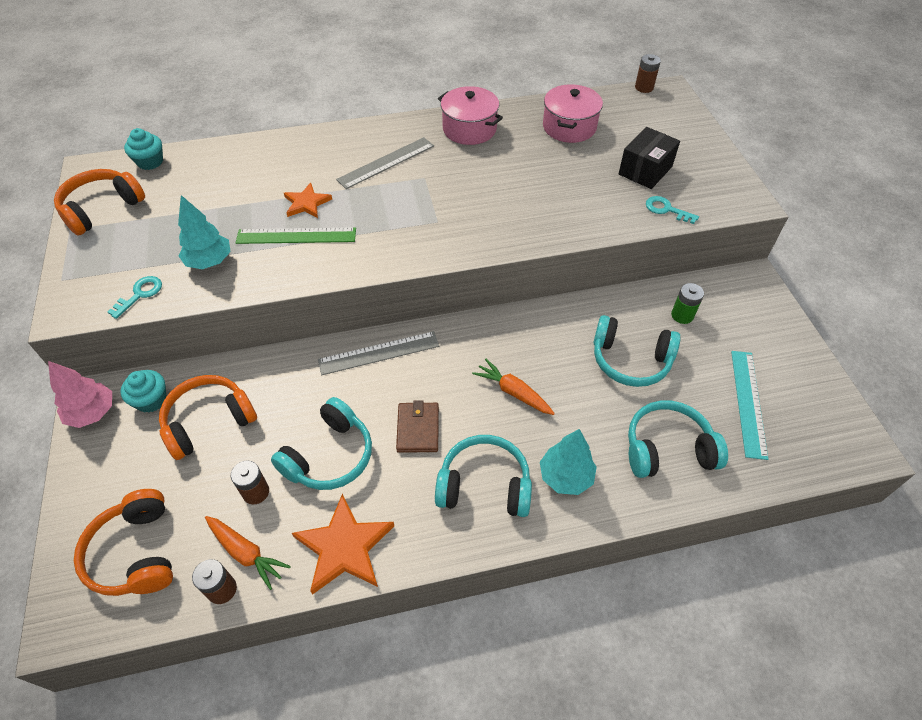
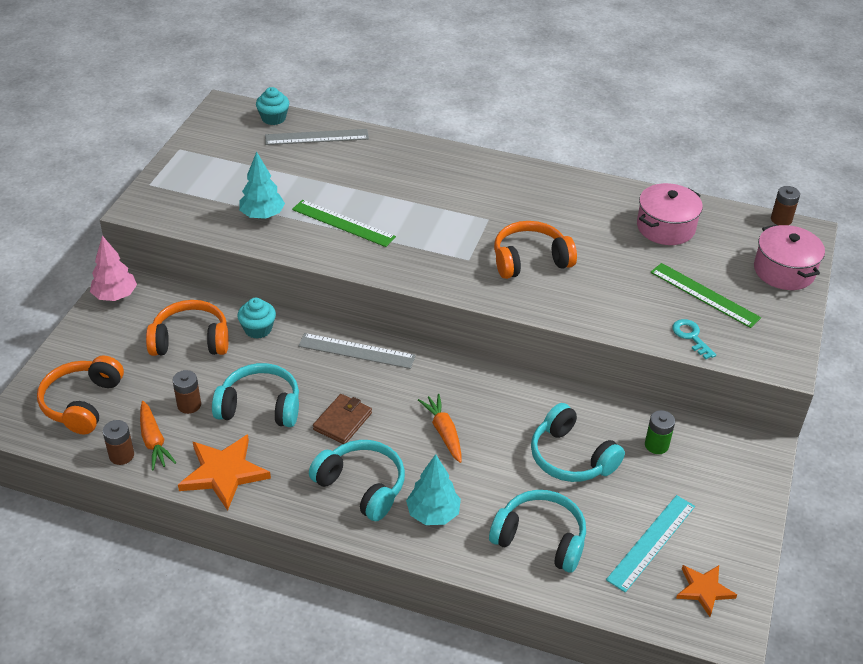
camera: 30 degrees right, 10 degrees down
orange headphones [54,169,145,235] -> orange headphones moved to [494,221,577,279]
turquoise key [107,276,162,319] -> none
turquoise cupcake [120,370,166,413] -> turquoise cupcake moved to [237,298,276,339]
turquoise headphones [271,397,372,490] -> turquoise headphones turned 150 degrees counterclockwise [212,363,299,427]
orange star [284,183,332,218] -> orange star moved to [676,565,737,617]
grey ruler [336,137,434,189] -> grey ruler moved to [265,129,369,145]
pink pot [438,86,503,145] -> pink pot moved to [754,224,825,290]
black box [619,127,680,189] -> green ruler [650,263,761,328]

